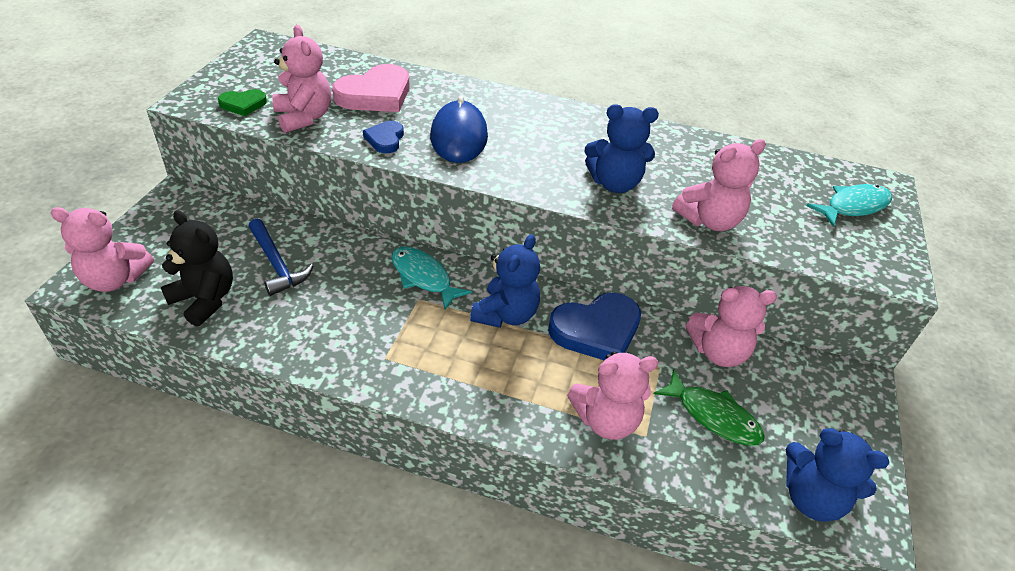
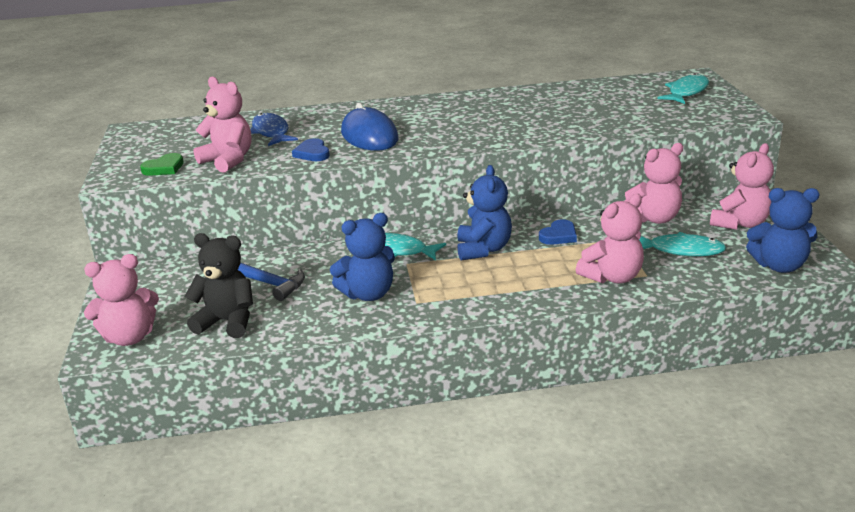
camera: 20 degrees left, 15 degrees down
pink heart [332,64,410,112] -> blue fish [250,113,298,146]
blue heart [548,292,641,361] -> blue heart [539,219,577,245], size x0.53
blue teddy bear [585,104,659,193] -> blue teddy bear moved to [330,213,395,301]
green fish [654,369,765,446] -> turquoise fish [639,232,726,257]
pink teddy bear [672,139,766,231] -> pink teddy bear moved to [710,143,774,230]

